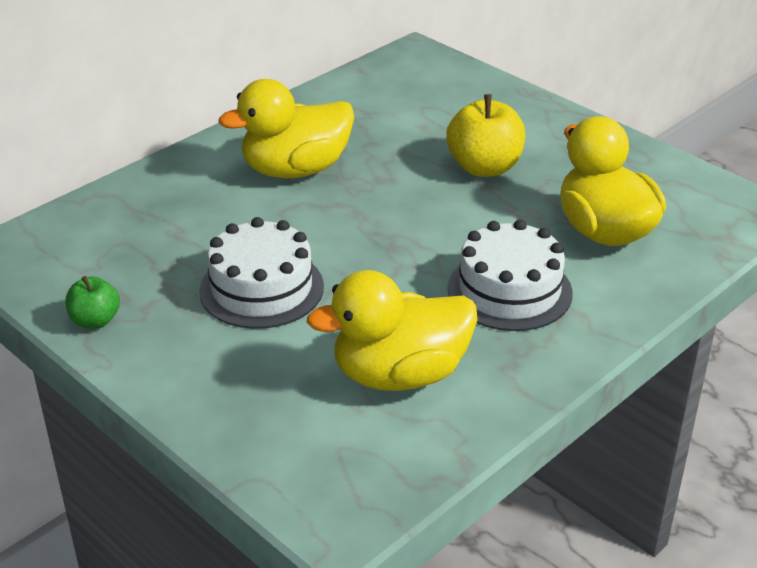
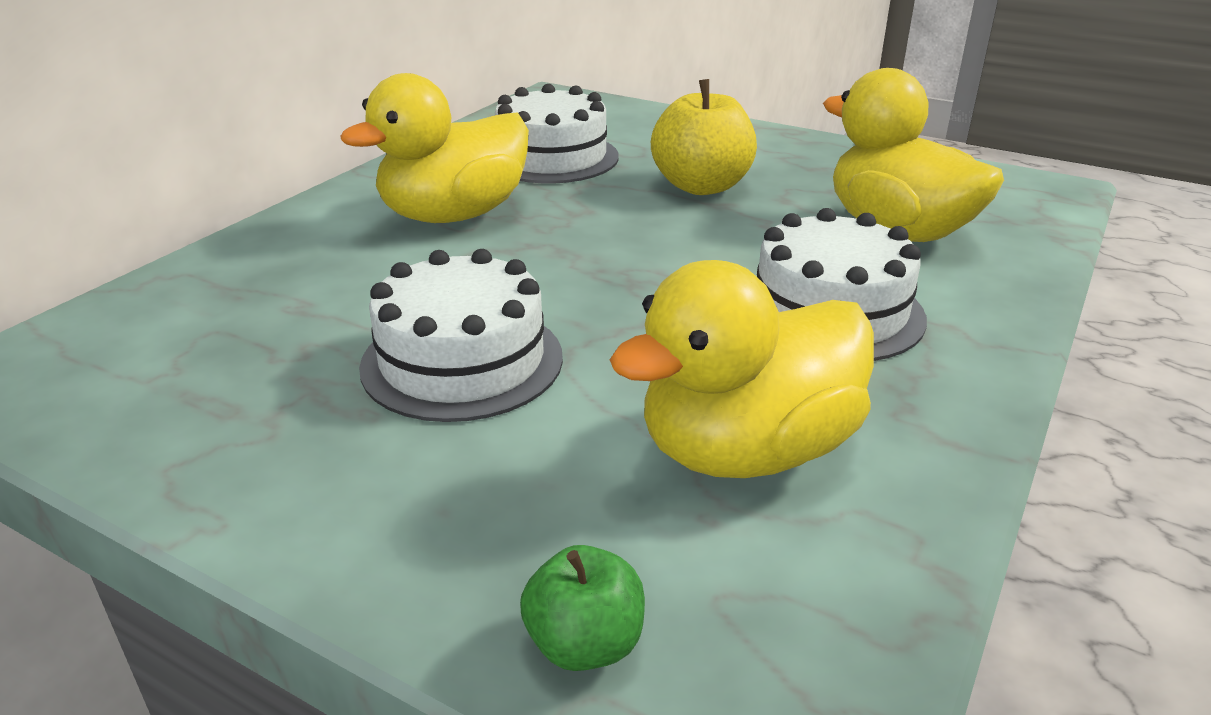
camera: 15 degrees left, 5 degrees down
green apple [66,276,120,329] -> green apple moved to [520,545,645,671]
none -> white cake [495,84,619,183]

